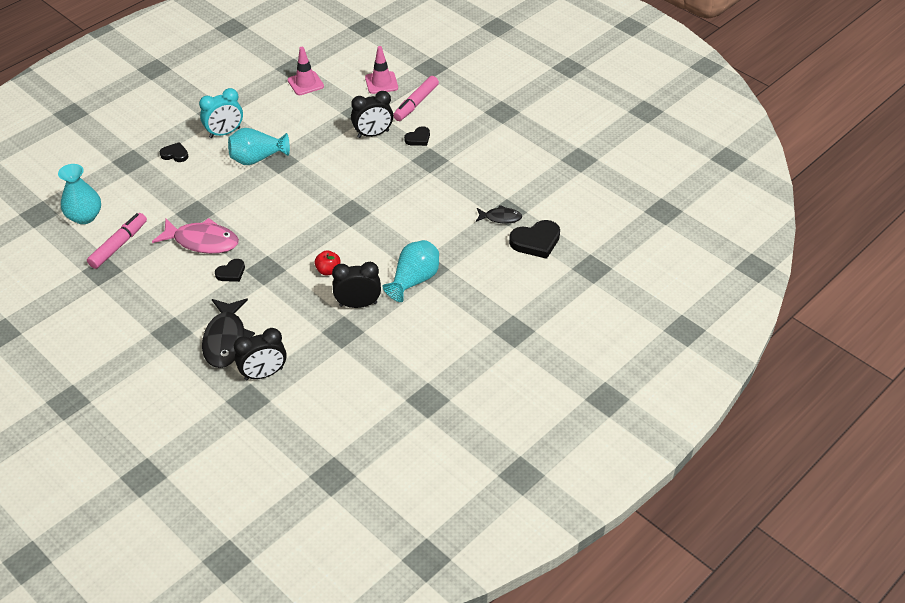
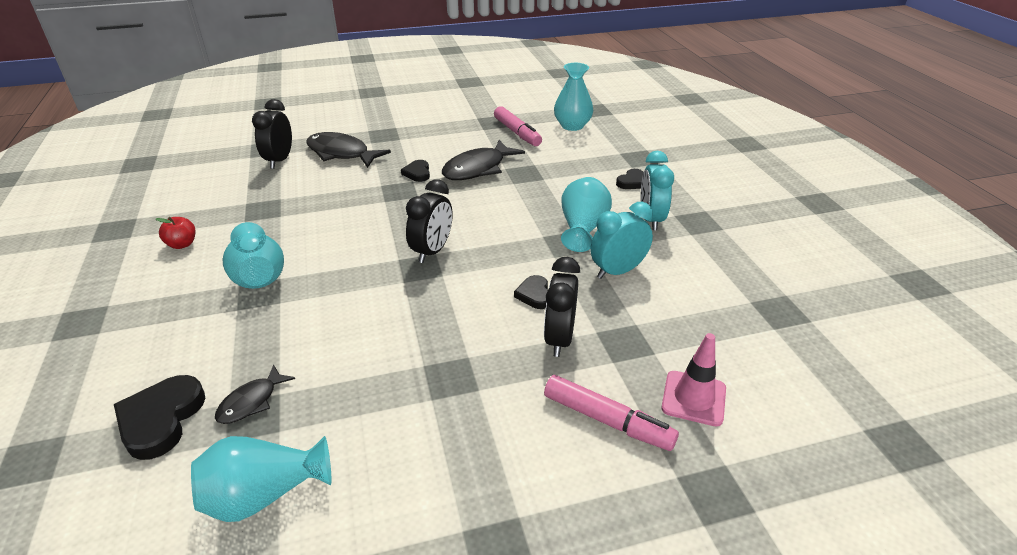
camera: 120 degrees right, 10 degrees down
pink fish [152,218,239,254] -> black fish [442,140,525,180]
pink traffic cone [287,47,324,95] -> none
red apple [315,250,340,275] -> red apple moved to [156,217,196,249]
black clock [332,262,381,308] -> black clock moved to [406,179,453,263]
pink marker [393,76,439,121] -> pink marker turned 150 degrees clockwise [544,375,679,451]
black heart [404,126,430,146] -> black heart moved to [514,275,548,309]
none -> turquoise vase [191,436,331,522]
none -> turquoise clock [590,202,653,279]

